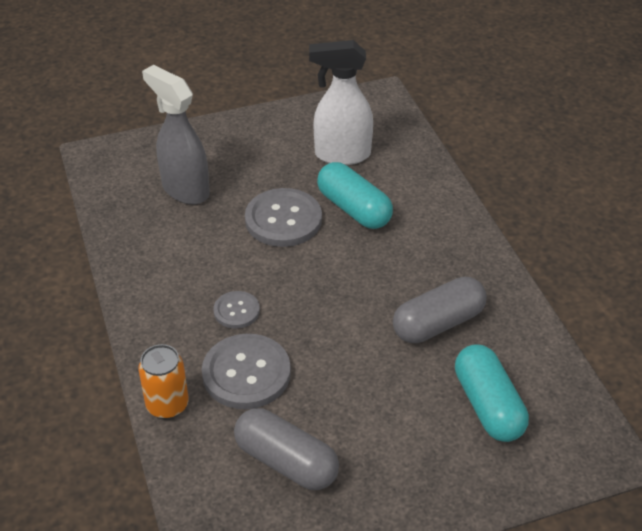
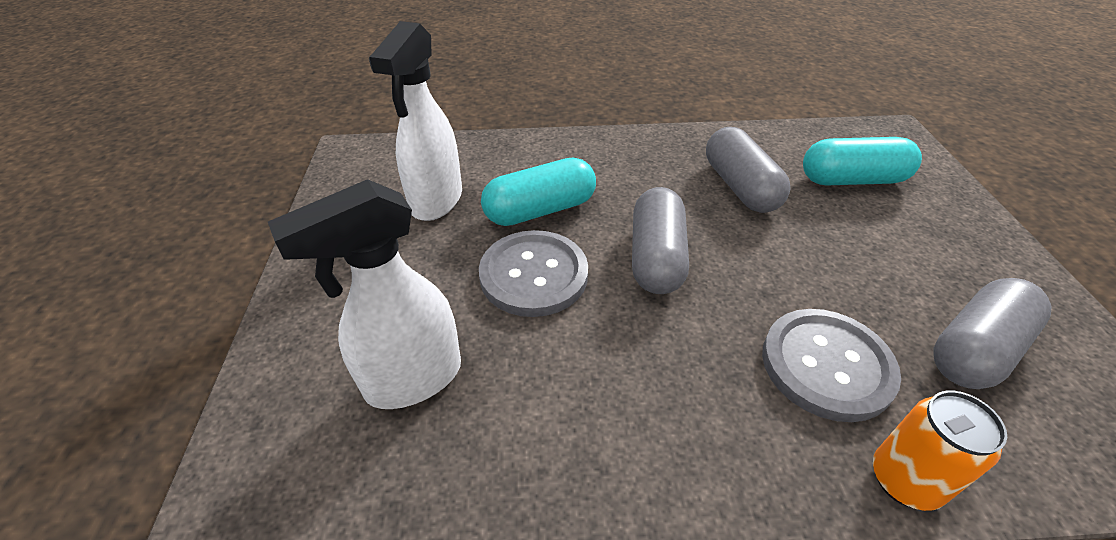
camera: 75 degrees left, 0 degrees up
grey spray bottle [142,65,210,205] -> white spray bottle [268,179,461,409]
grey button [213,291,260,329] -> none
none -> grey capsule [632,187,689,294]

